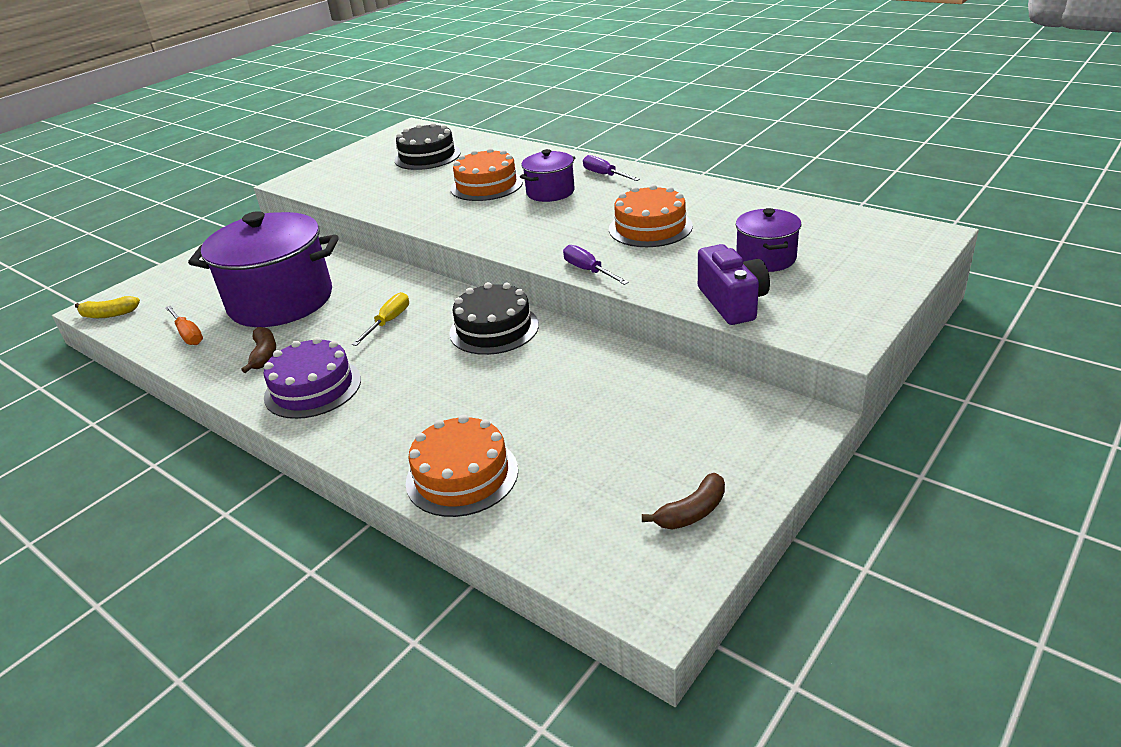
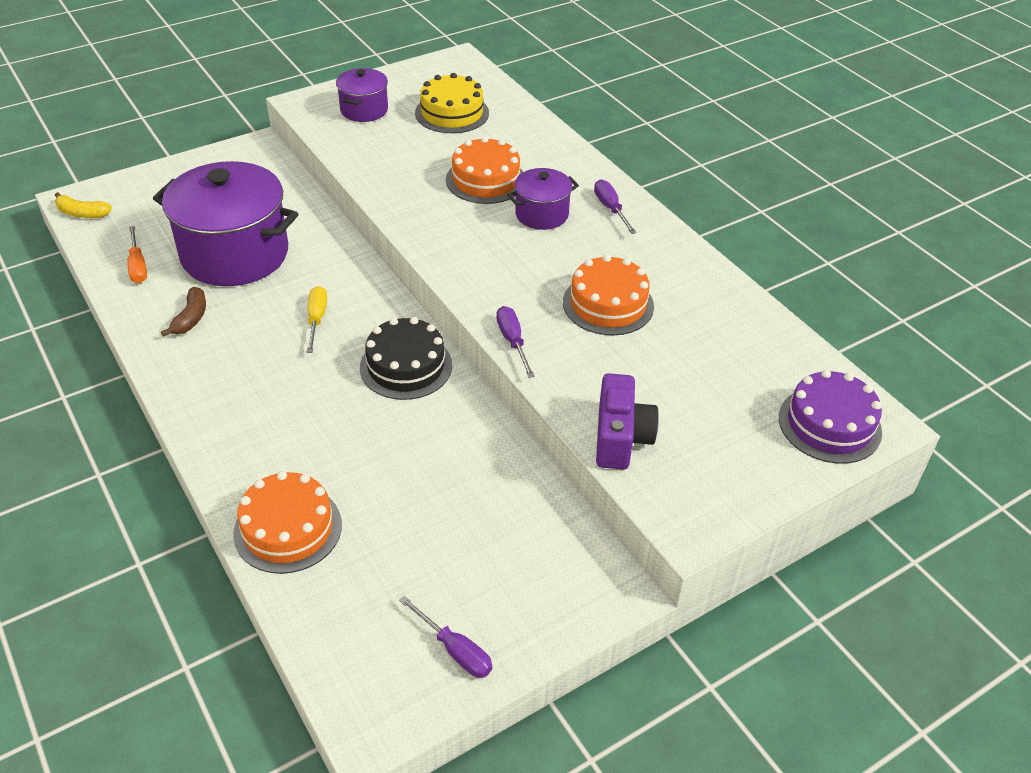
camera: 15 degrees right, 10 degrees up
purple cake [263,337,361,419] -> purple cake moved to [779,370,882,464]
yellow screwdriver [352,292,409,346] -> yellow screwdriver turned 45 degrees counterclockwise [307,286,327,353]
black cake [394,122,461,170] -> yellow cake [415,73,489,133]
brown banana [642,473,725,530] -> purple screwdriver [399,596,492,678]
purple pot [736,208,801,272] -> purple pot moved to [336,68,388,122]

